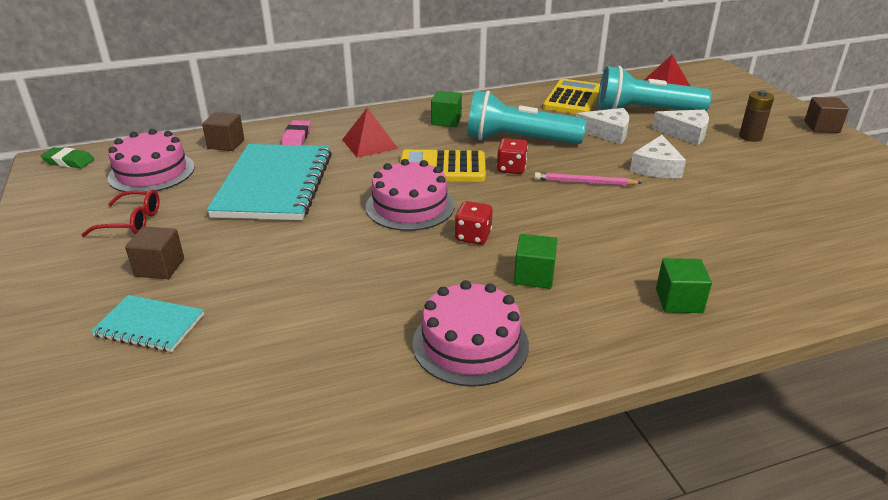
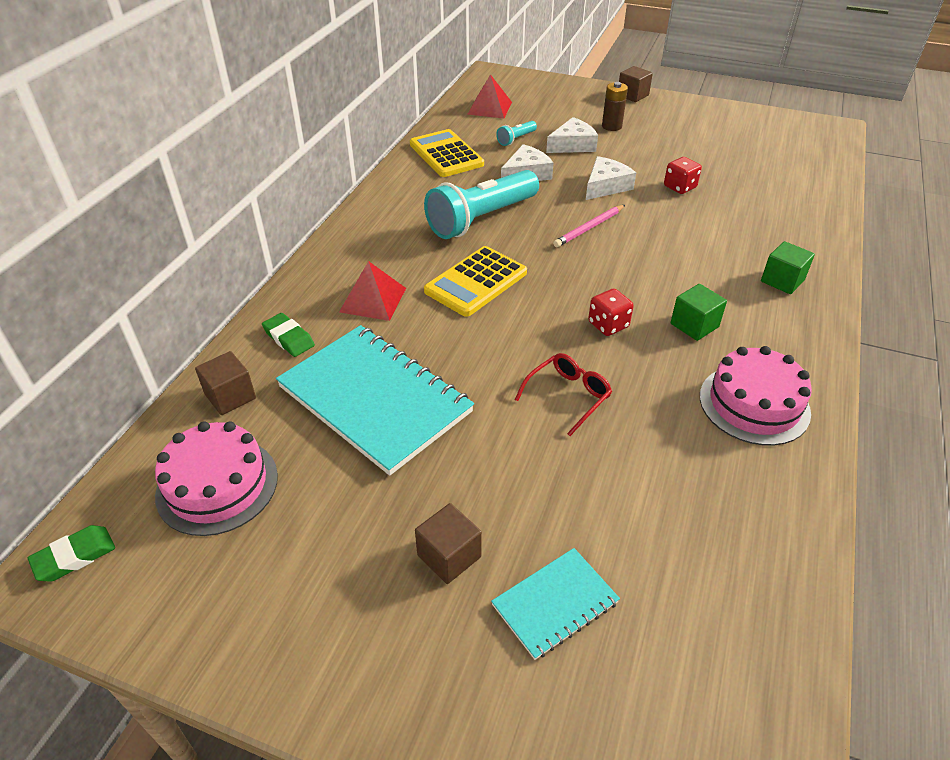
camera: 50 degrees left, 10 degrees up
red glasses [81,190,159,237] -> red glasses moved to [515,353,612,436]
pink eraser [282,120,311,145] -> green eraser [262,313,315,357]
pink cake [366,159,455,231] -> none
green cube [431,91,462,127] -> none
red dice [497,138,528,174] -> red dice moved to [664,157,702,194]
turquoise flashlight [598,66,711,111] -> turquoise flashlight [496,121,537,146], size x0.43
white cheese [630,135,686,178] -> white cheese turned 105 degrees counterclockwise [586,156,636,200]

